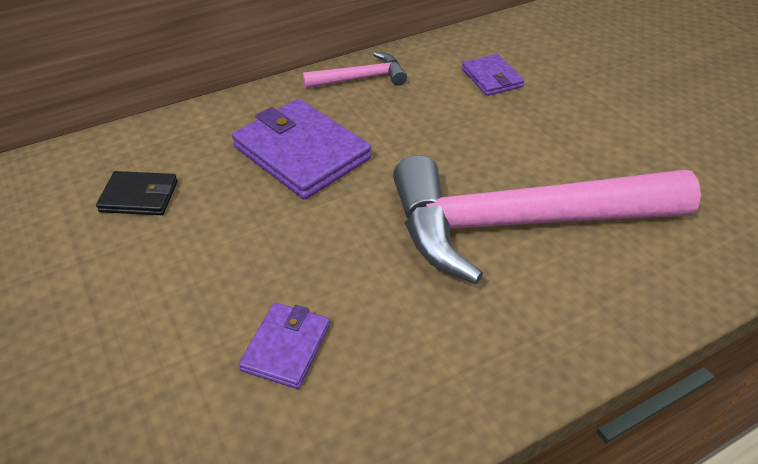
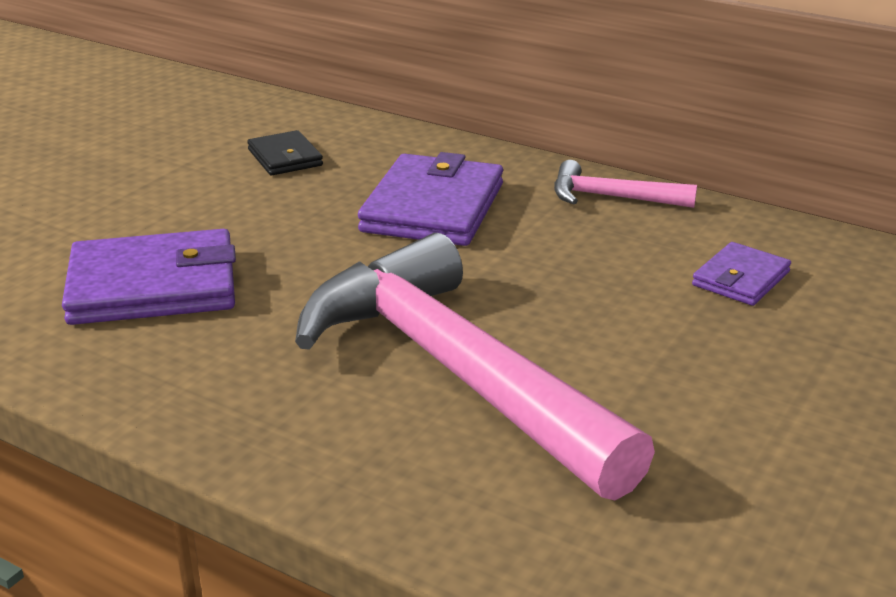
camera: 60 degrees right, 15 degrees down
purple wallet [239,303,330,389] -> purple wallet [62,229,236,325], size x1.84
pink hammer [302,52,407,89] -> pink hammer turned 150 degrees clockwise [554,160,697,208]

